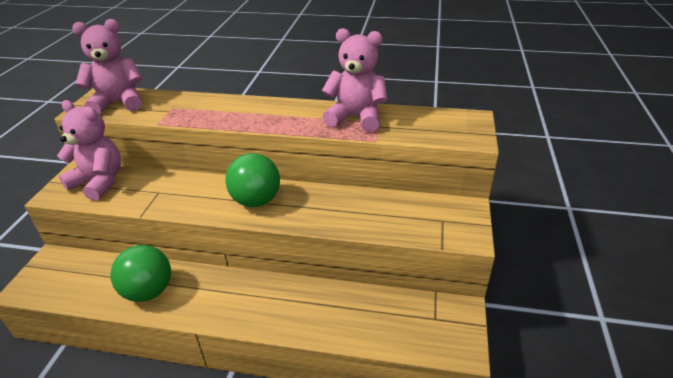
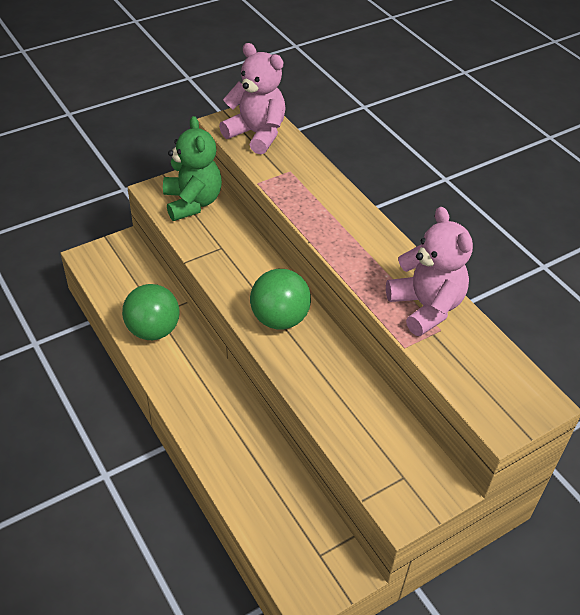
camera: 45 degrees right, 10 degrees up
pink teddy bear [57,100,121,201] -> green teddy bear [163,116,222,221]

